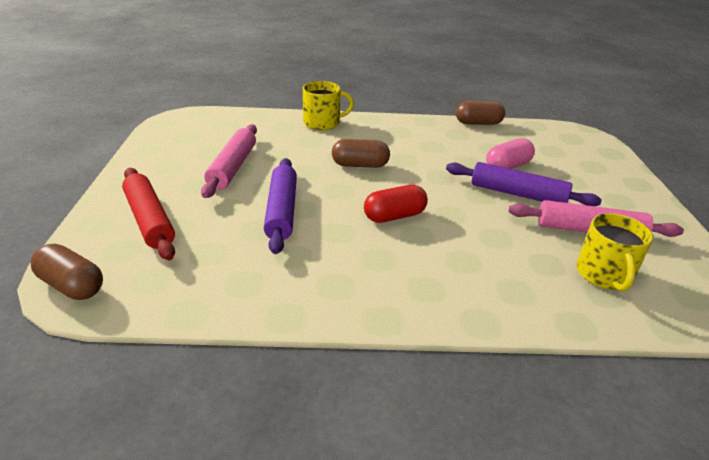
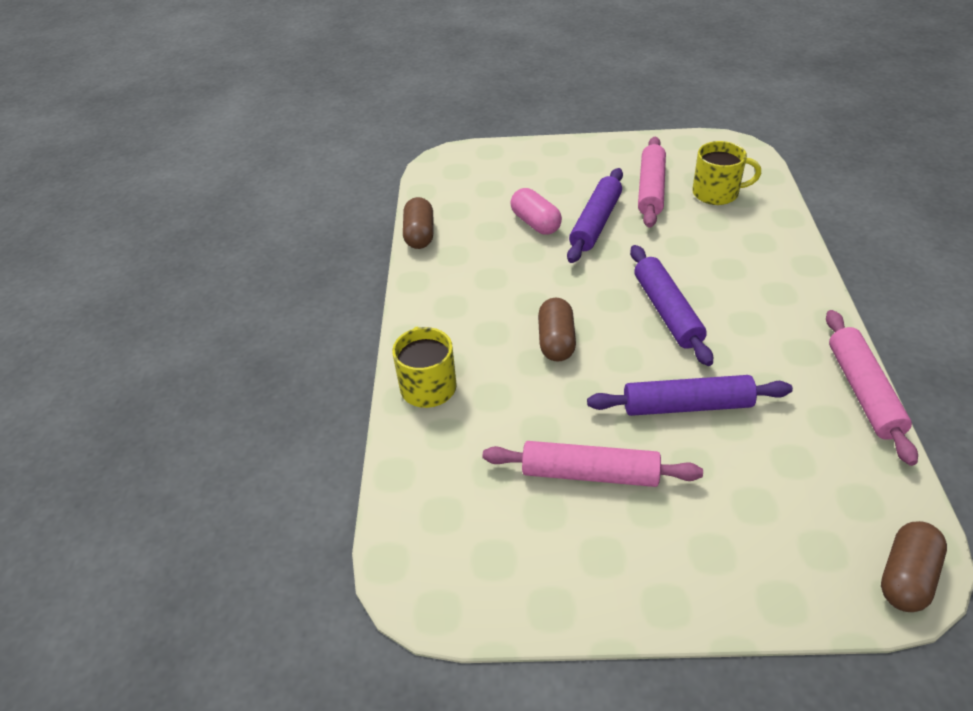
camera: 85 degrees left, 10 degrees up
red rolling pin [122,168,175,260] -> none
red capsule [364,185,428,223] -> purple rolling pin [630,245,713,366]
none -> pink rolling pin [826,310,918,466]

